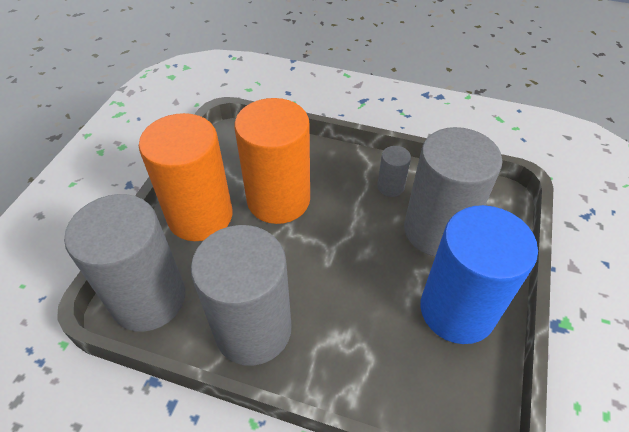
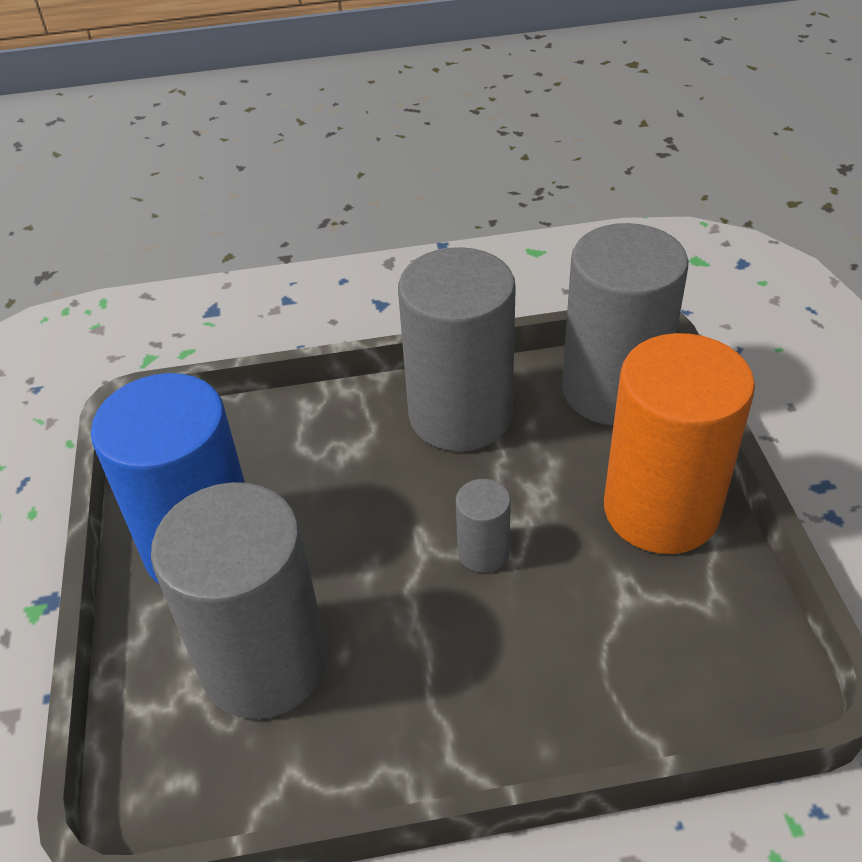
camera: 155 degrees right, 5 degrees down
orange cylinder [234,98,310,224] -> none
grey cylinder [377,146,411,197] -> grey cylinder moved to [456,479,511,573]

